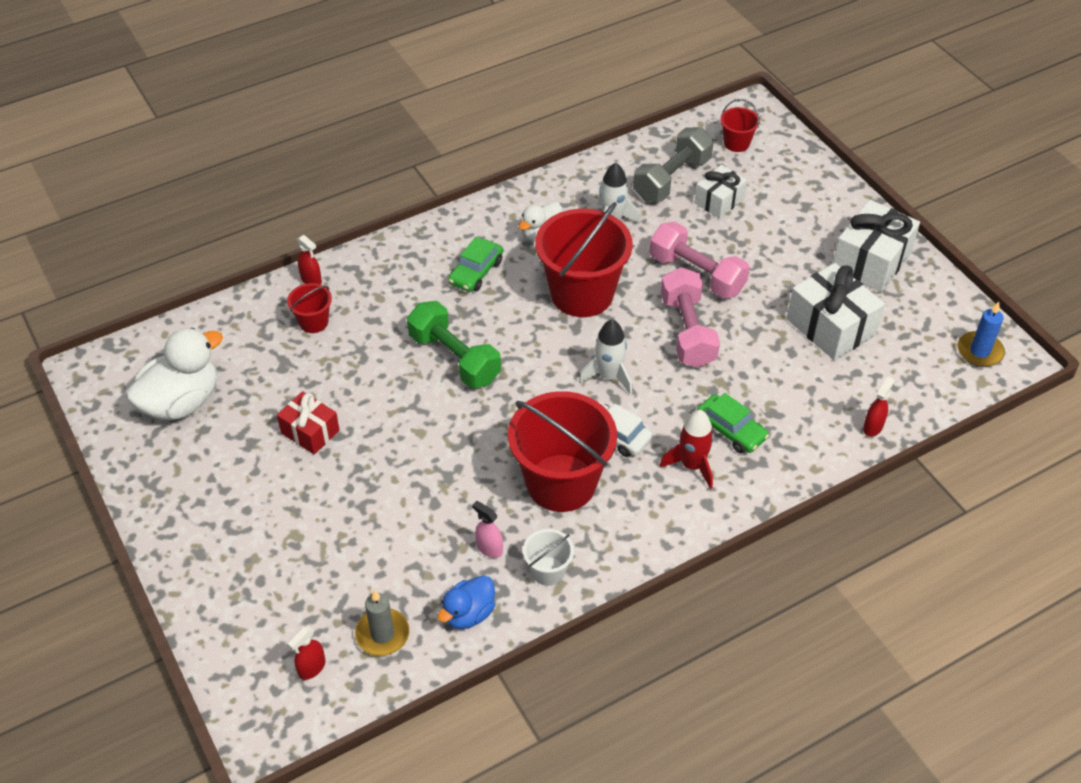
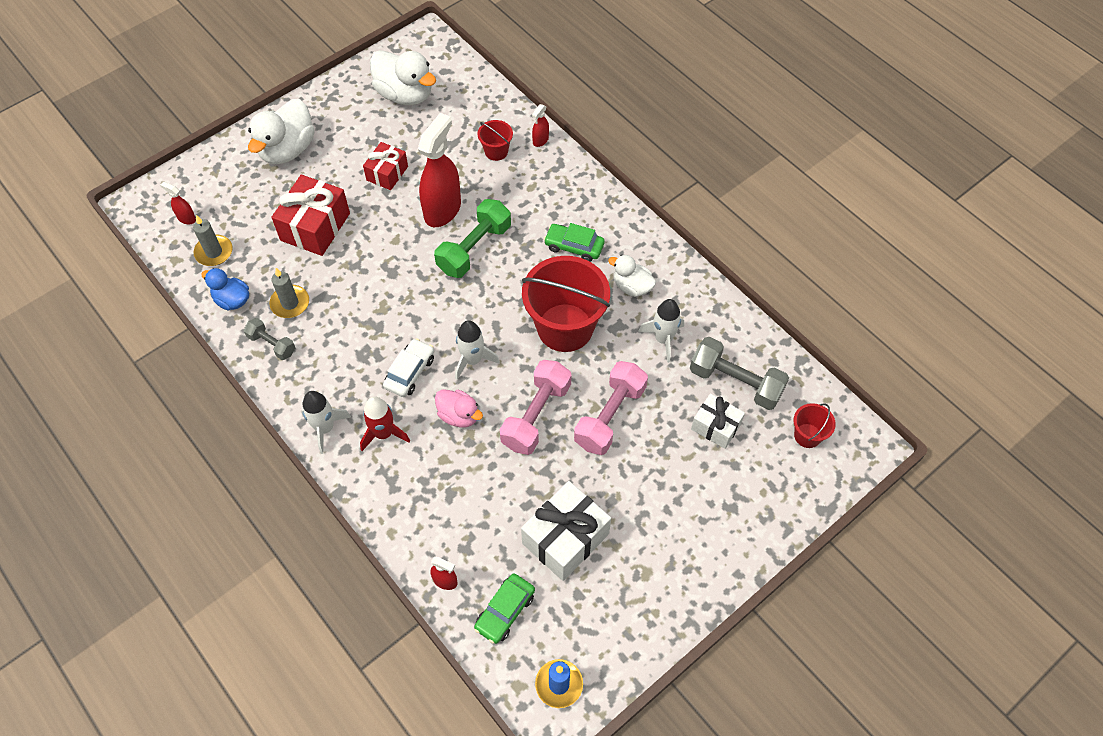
camera: 80 degrees right, 10 degrees up
pink spray bottle [472,501,503,558] -> grey candle [269,268,309,318]
red bucket [508,391,617,512] -> none
white bucket [523,529,574,586] -> grey dumbbell [244,318,295,360]
pink dumbbell [661,267,720,368] -> pink dumbbell turned 45 degrees counterclockwise [500,360,572,455]
green car [697,393,769,453] -> green car moved to [474,574,535,644]
white gift [833,200,920,292] -> none
none -> white duck [248,99,315,164]
none -> red gift [271,175,350,256]
none -> white rocket [301,391,351,454]
none -> red spray bottle [418,113,461,227]
none -> pink duck [435,390,483,428]

